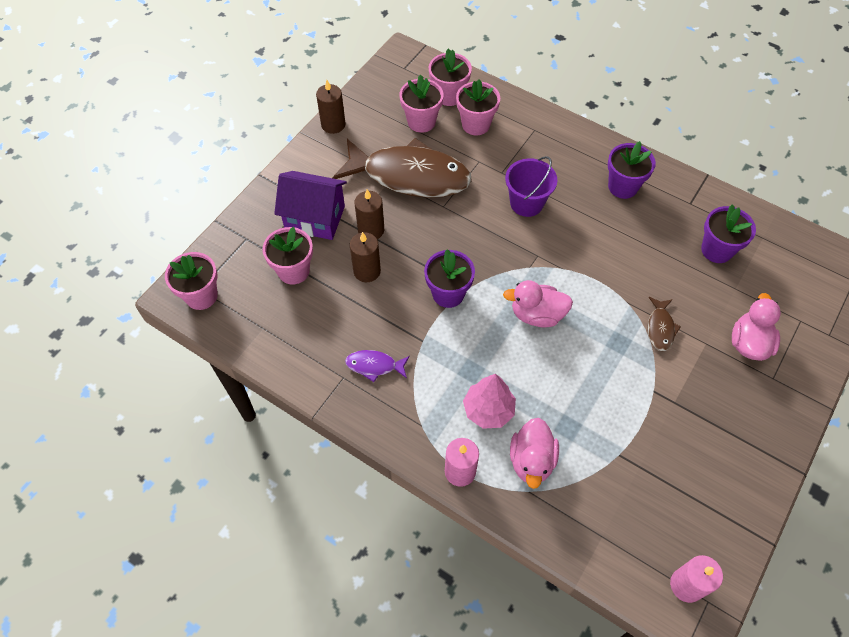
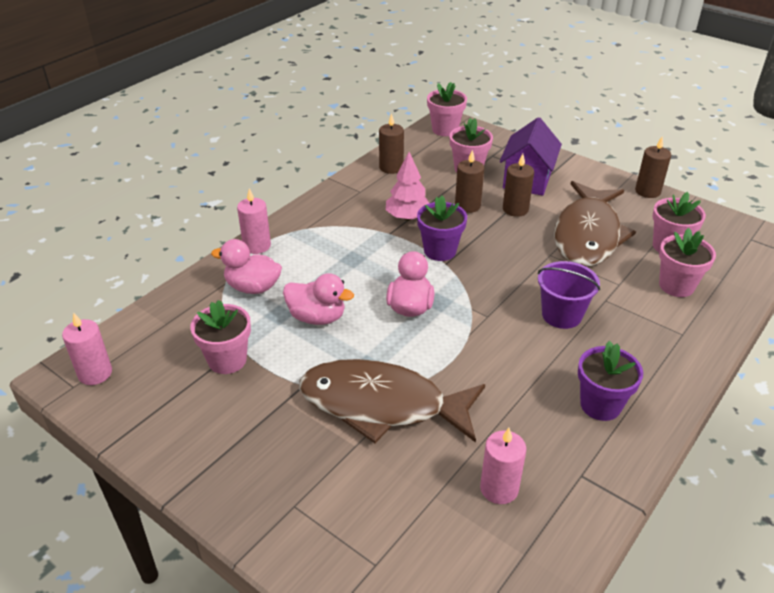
camera: 95 degrees right, 20 degrees down
purple fish [345,350,410,382] -> none
pink flower pot [429,48,472,106] -> pink flower pot moved to [190,300,251,374]
pink tree [463,374,516,429] -> pink tree moved to [386,152,429,220]
brown fish [648,297,681,351] -> brown fish [299,359,485,443], size x2.44
purple flower pot [701,205,756,263] -> pink candle [480,428,526,504]
pink duck [732,293,781,361] -> pink duck moved to [283,273,354,325]
none -> brown candle [379,113,404,174]

